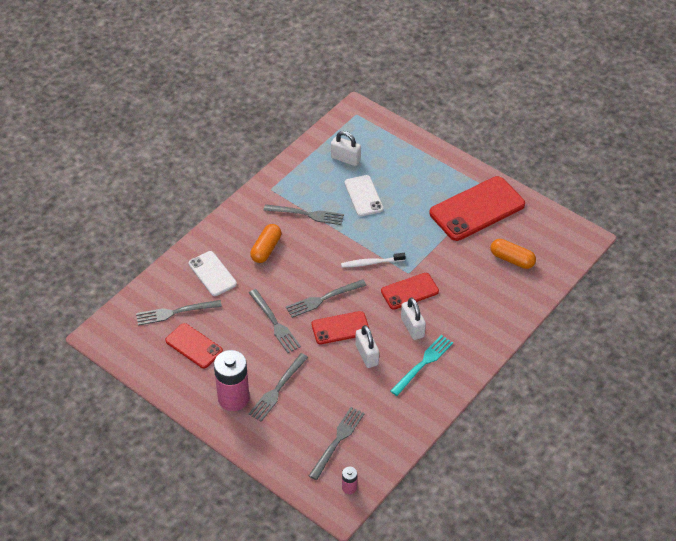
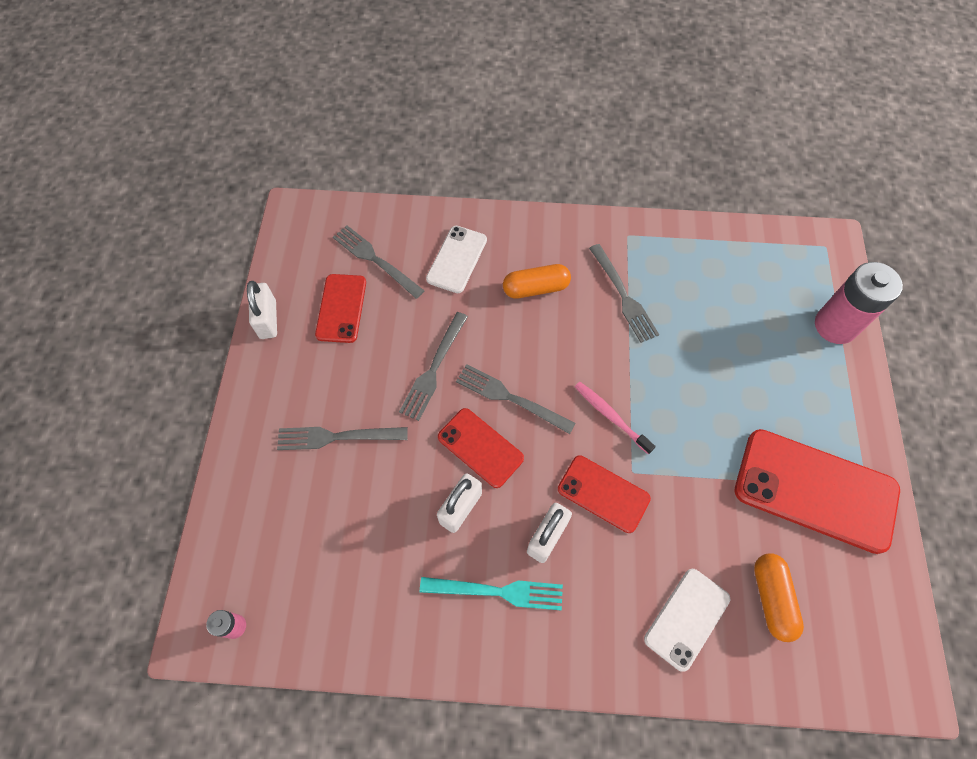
camera: 55 degrees right, 15 degrees up
pink battery [214,350,250,411] -> pink battery moved to [815,262,903,344]
grey fork [309,407,365,480] -> none
white padlock [331,131,361,166] -> white padlock moved to [247,281,277,339]
white toothbrush [341,253,406,268] -> pink toothbrush [575,382,656,454]
white phone [345,175,384,217] -> white phone moved to [644,569,730,672]

